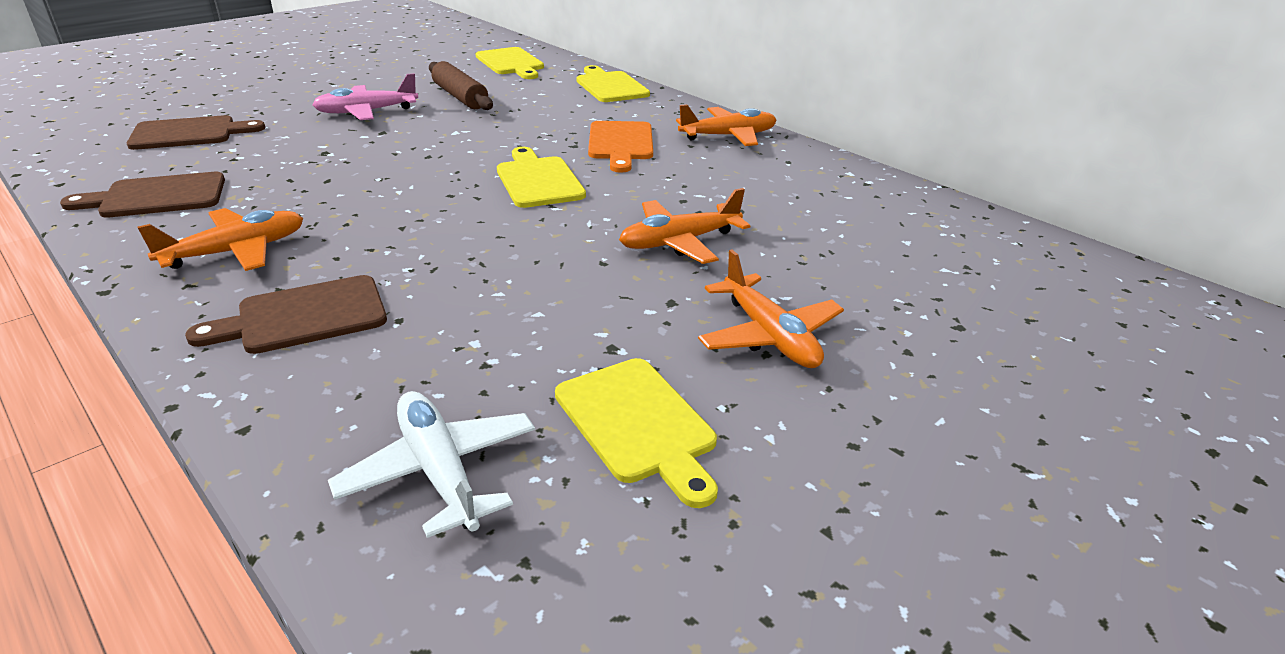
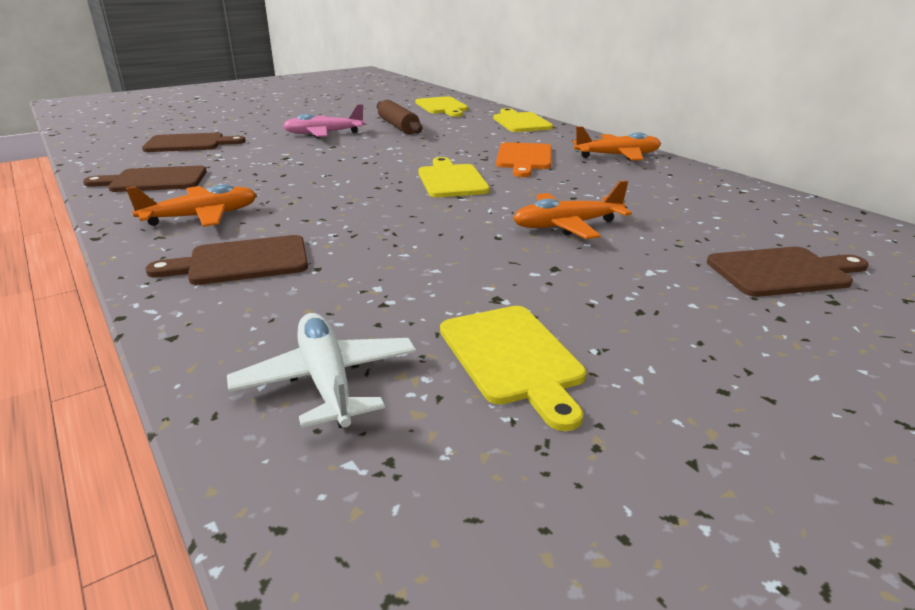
camera: 10 degrees right, 5 degrees down
orange plane [698,250,844,368] -> none
none -> brown cutting board [707,247,869,297]

